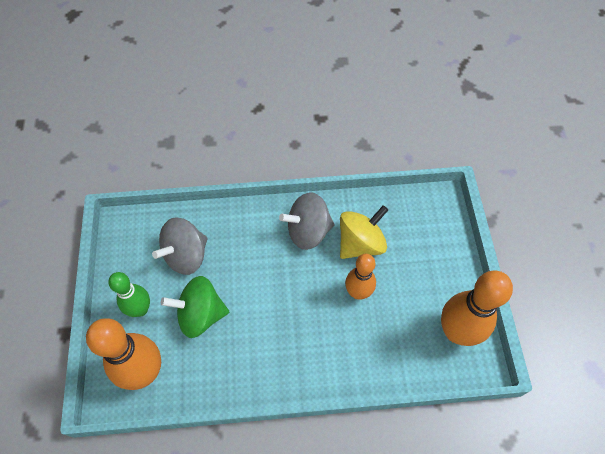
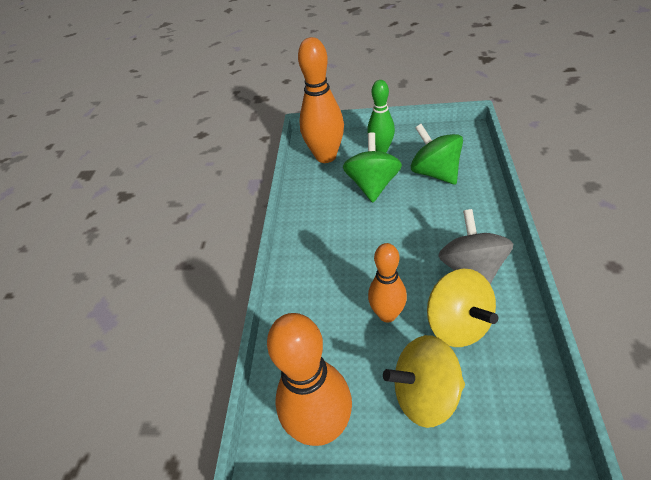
camera: 105 degrees right, 15 degrees down
grey spinning top [152,217,208,275] -> green spinning top [411,124,463,185]
none -> yellow spinning top [383,335,465,428]

